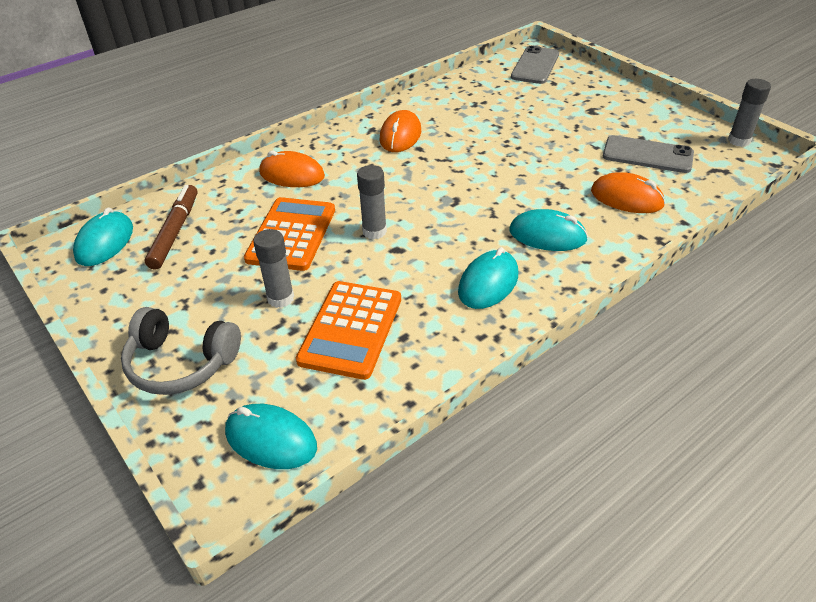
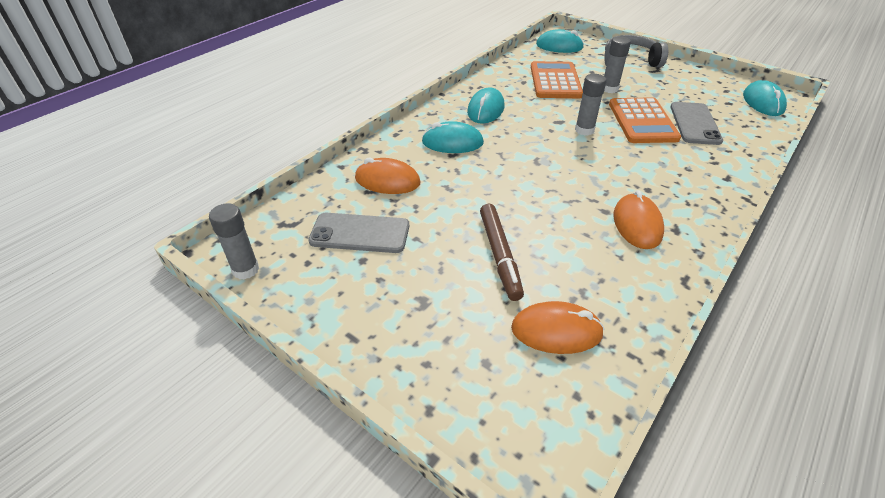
camera: 165 degrees right, 0 degrees up
brown marker [145,185,197,270] -> brown marker moved to [480,204,524,301]
orange mouse [259,151,325,187] -> orange mouse moved to [511,301,605,354]
grey phone [511,46,559,84] -> grey phone moved to [670,102,723,145]

